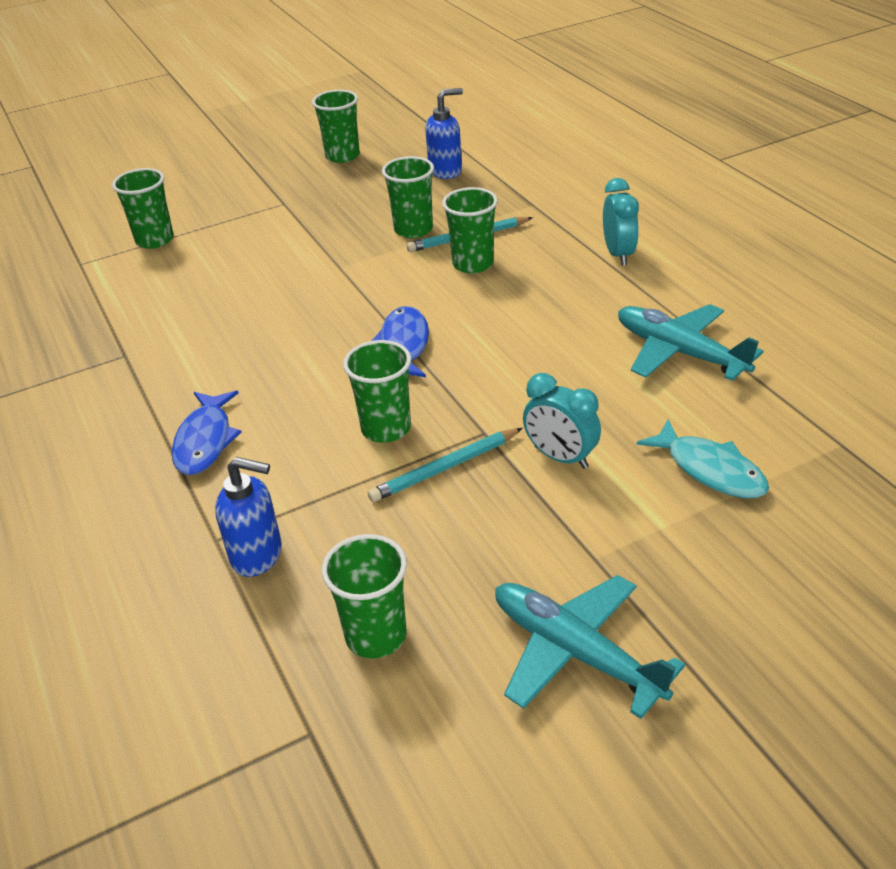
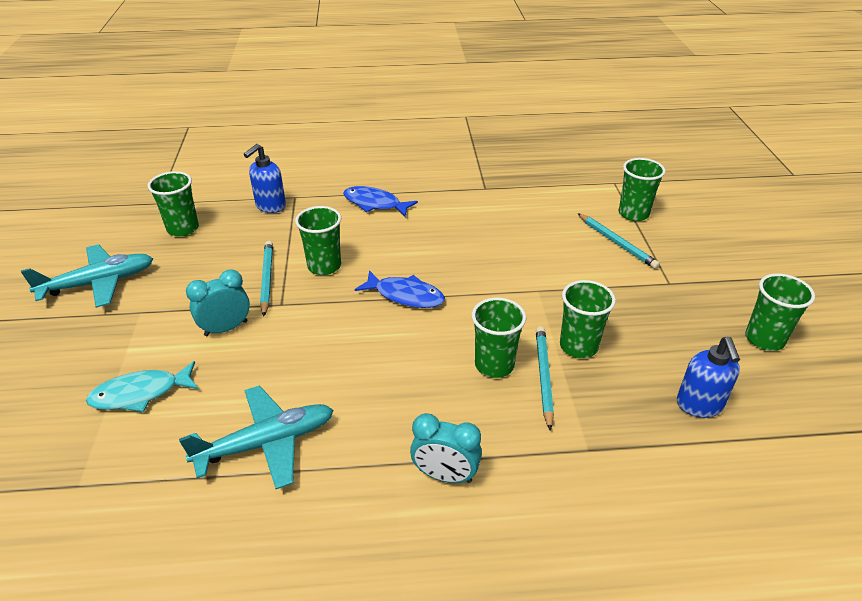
camera: 110 degrees right, 0 degrees up
none -> turquoise pencil [577,213,660,269]

